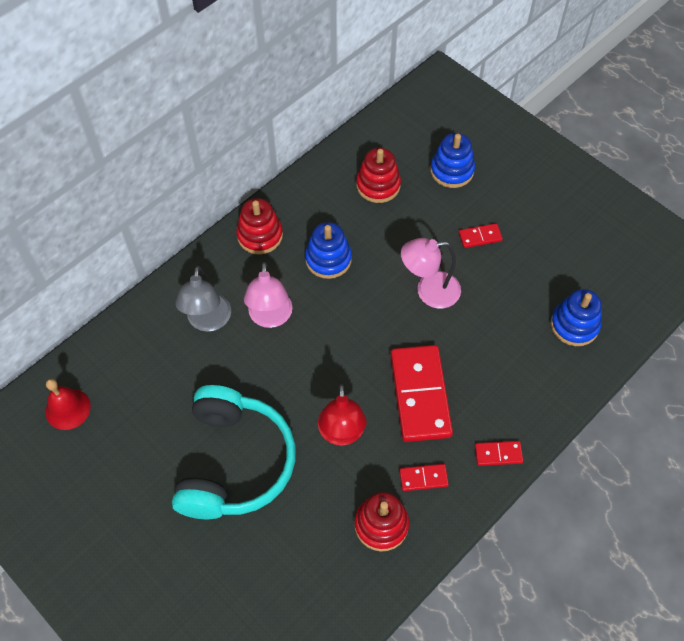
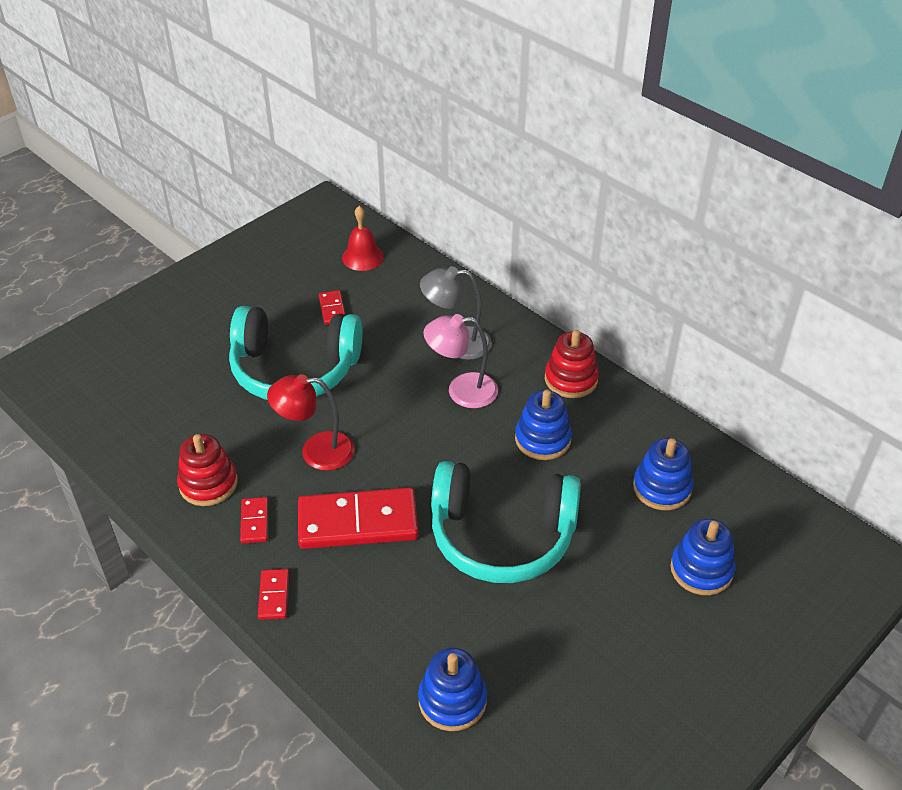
camera: 90 degrees right, 15 degrees down
red stacking toy [356,148,401,203] -> blue stacking toy [633,438,693,510]
pink lamp [401,238,461,309] -> turquoise headphones [431,461,581,583]
red domino [459,223,503,248] -> red domino moved to [319,290,345,325]

